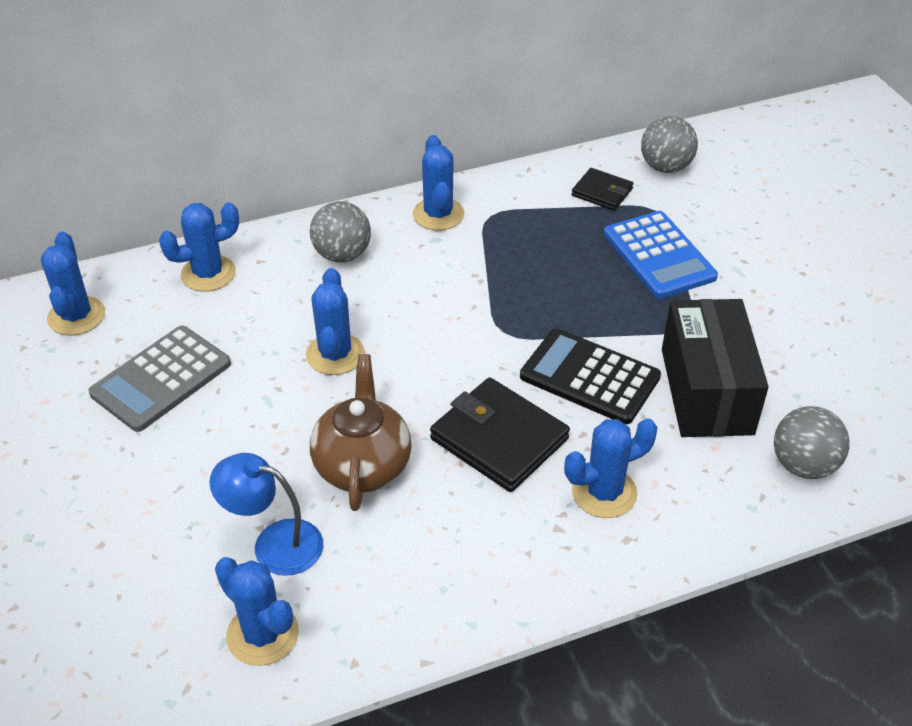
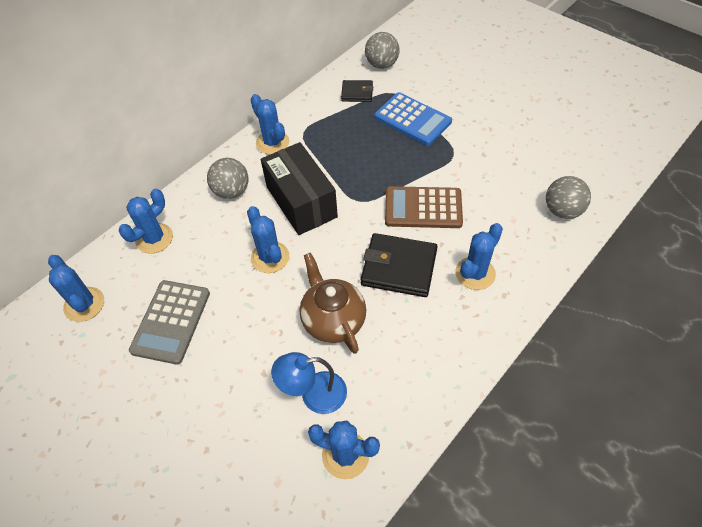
camera: 25 degrees left, 10 degrees up
black calculator [520,328,661,424] -> brown calculator [385,186,463,228]
black box [662,299,769,437] -> black box moved to [261,142,338,235]

